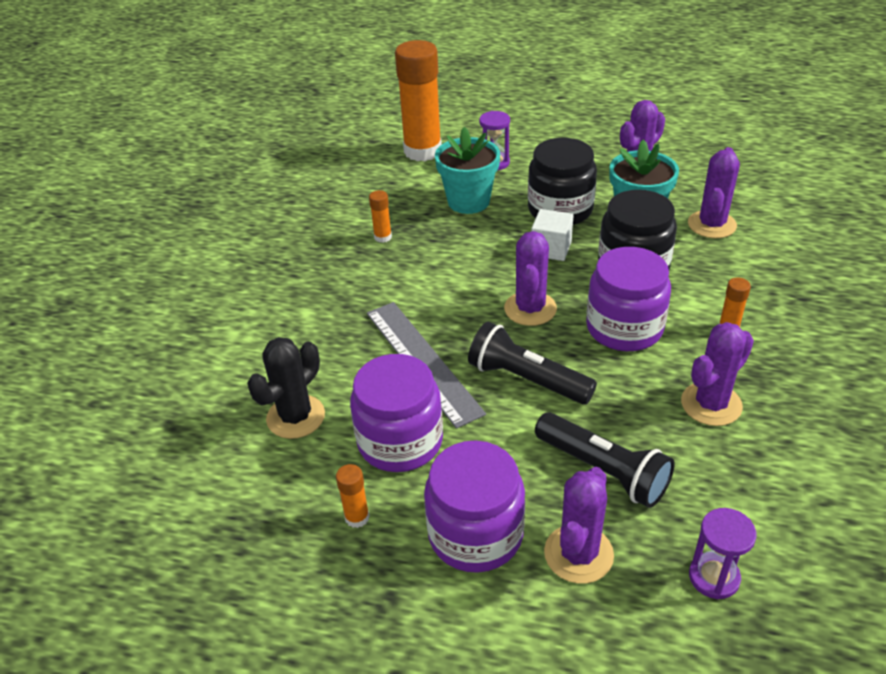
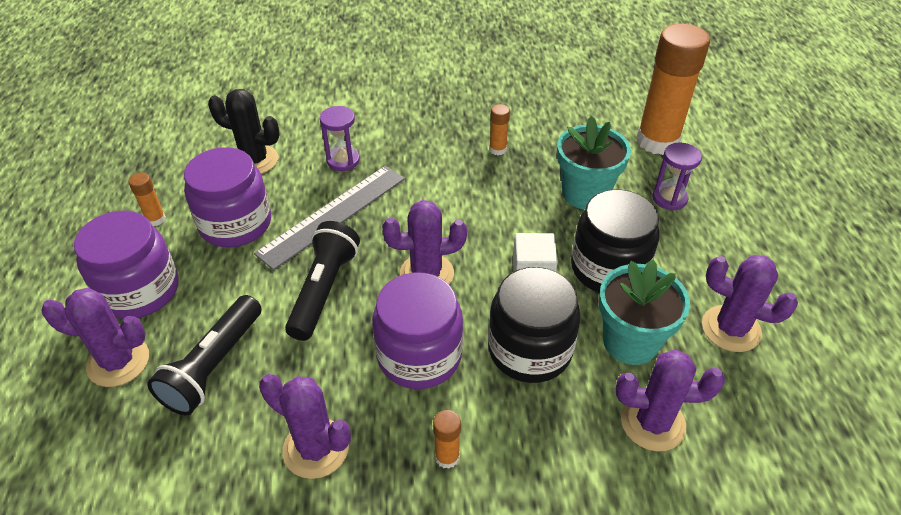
camera: 70 degrees right, 5 degrees up
purple hourglass [689,508,757,599] -> purple hourglass moved to [320,106,360,171]

